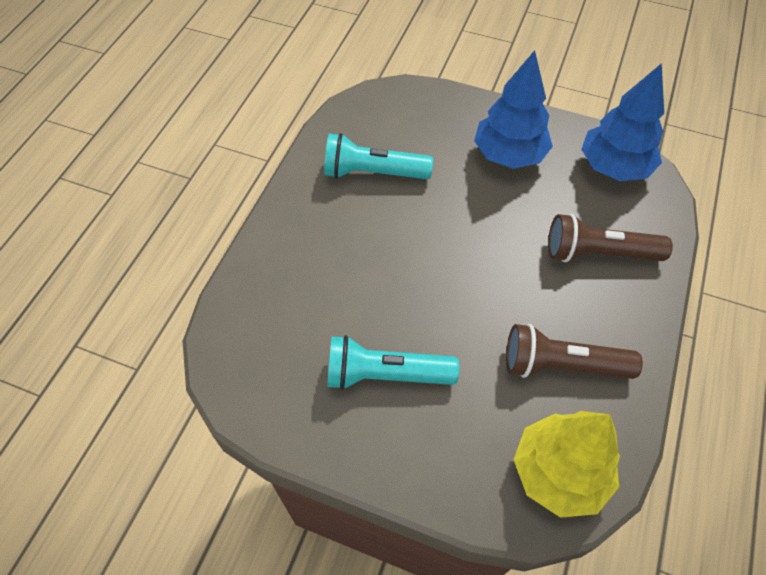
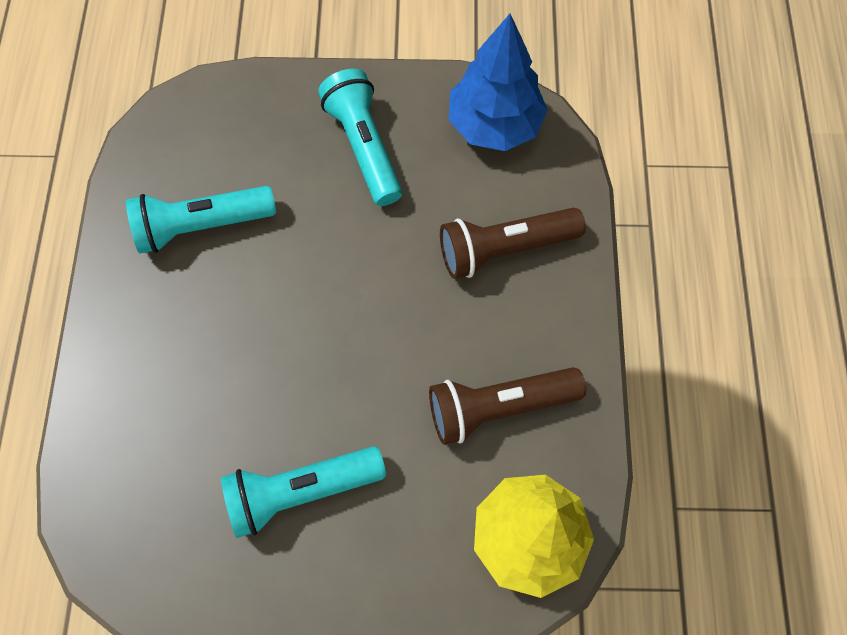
camera: 20 degrees left, 10 degrees up
blue tree [474,50,553,169] -> turquoise flashlight [318,69,402,206]

